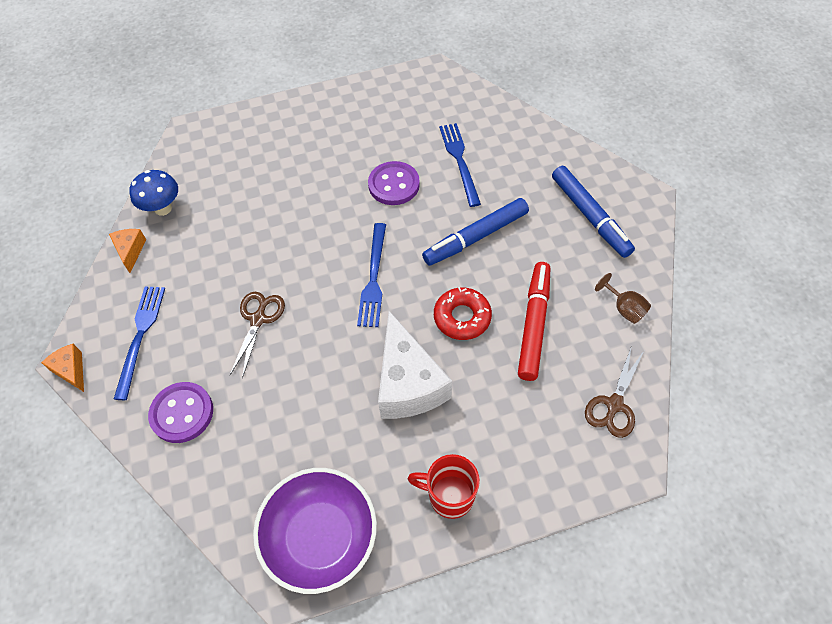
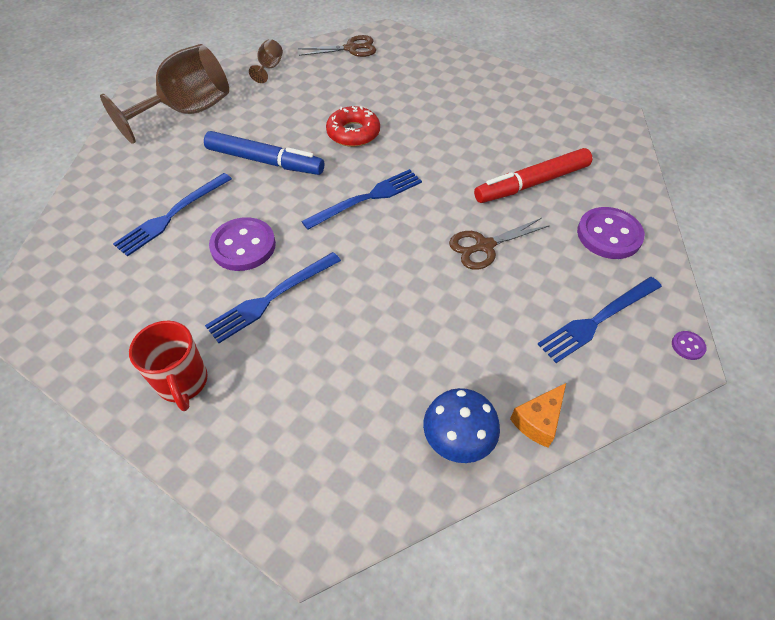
camera: 130 degrees left, 5 degrees down
orange cheese [41,344,84,392] -> purple button [672,331,707,360]
purple bowl [253,468,377,594] -> none
white cheese [378,311,452,419] -> none
red mug [408,454,480,519] -> red mug moved to [129,321,208,411]
red marker [518,262,550,381] -> red marker moved to [474,148,592,203]
blue marker [552,166,635,258] -> brown goblet [100,44,229,144]
none -> blue fork [205,252,341,343]

